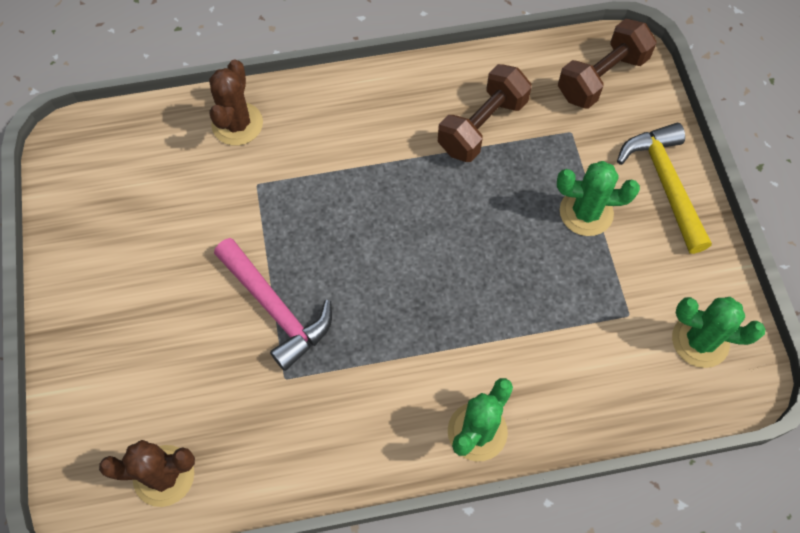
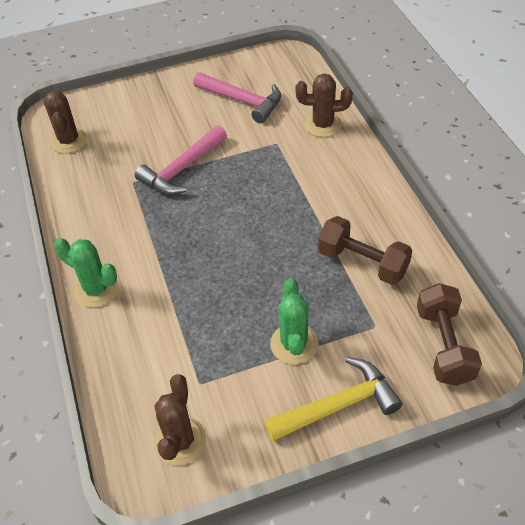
camera: 85 degrees right, 15 degrees down
brown dumbbell [558,19,656,109] -> brown dumbbell turned 45 degrees clockwise [417,283,482,386]
green cactus [672,297,766,368] -> brown cactus [154,374,207,465]
none -> pink hammer [193,72,281,123]

